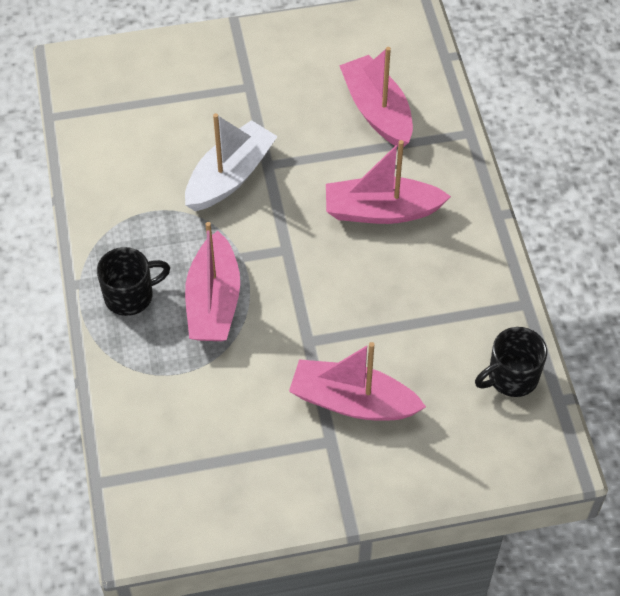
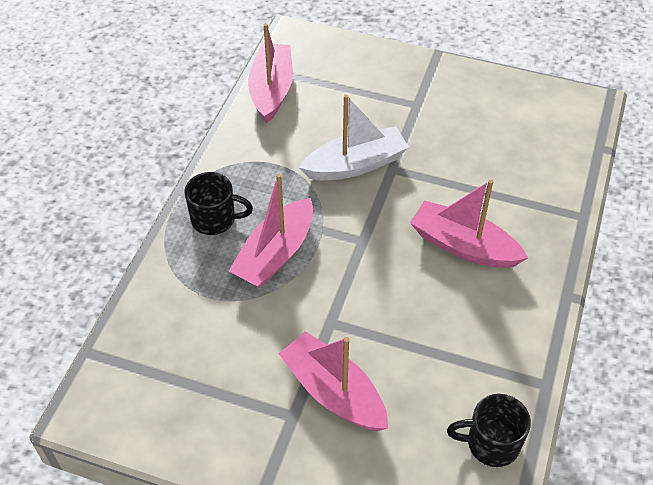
camera: 30 degrees right, 5 degrees down
pink boat [339,47,413,147] -> pink boat moved to [248,24,293,123]

